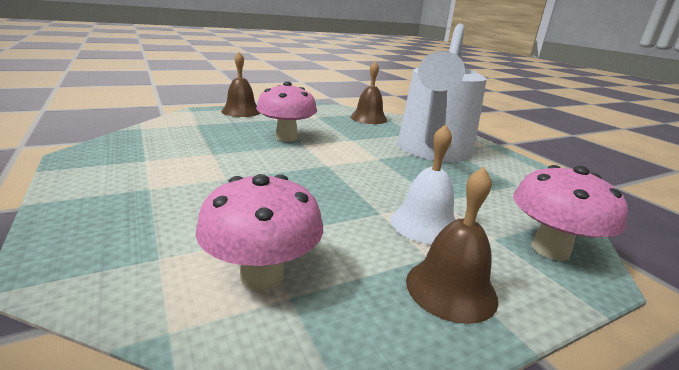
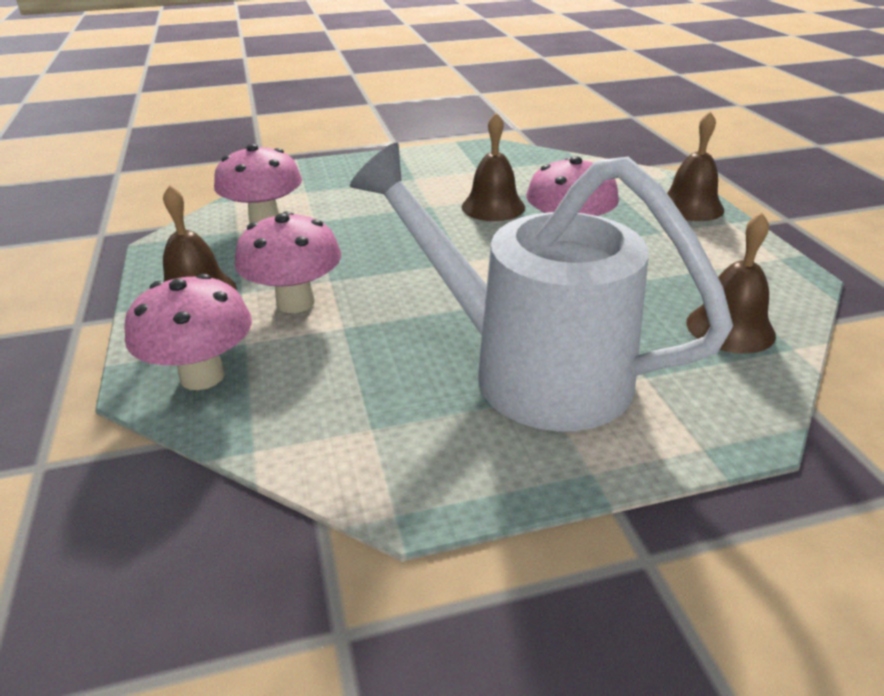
camera: 105 degrees right, 10 degrees up
white bell [390,124,456,244] -> pink mushroom [235,211,341,313]
none -> brown bell [462,113,525,221]

